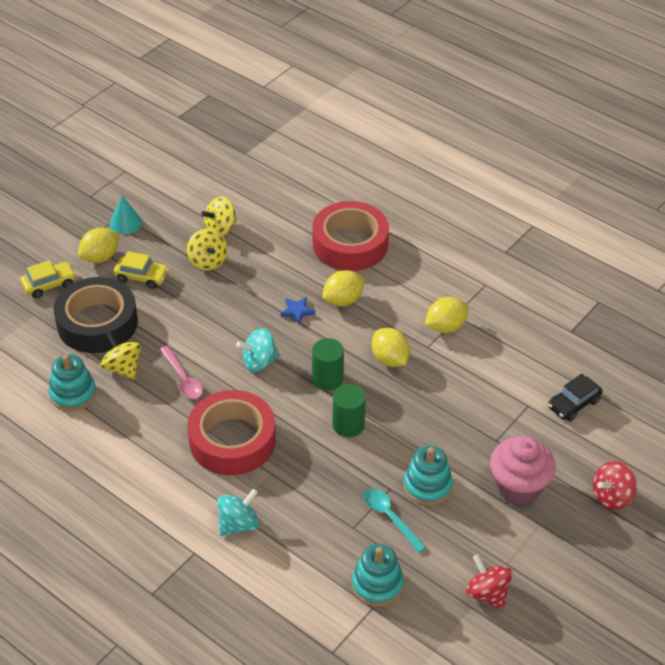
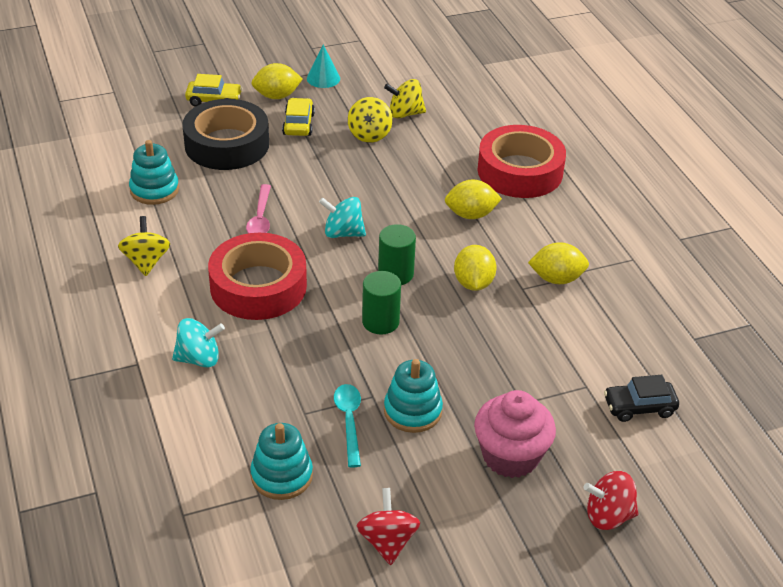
camera: 30 degrees right, 5 degrees down
yellow spinning top [101,332,141,380] -> yellow spinning top moved to [118,216,170,276]
yellow car [113,251,169,289] -> yellow car turned 135 degrees counterclockwise [282,98,315,136]
blue star [281,297,315,324] -> none

